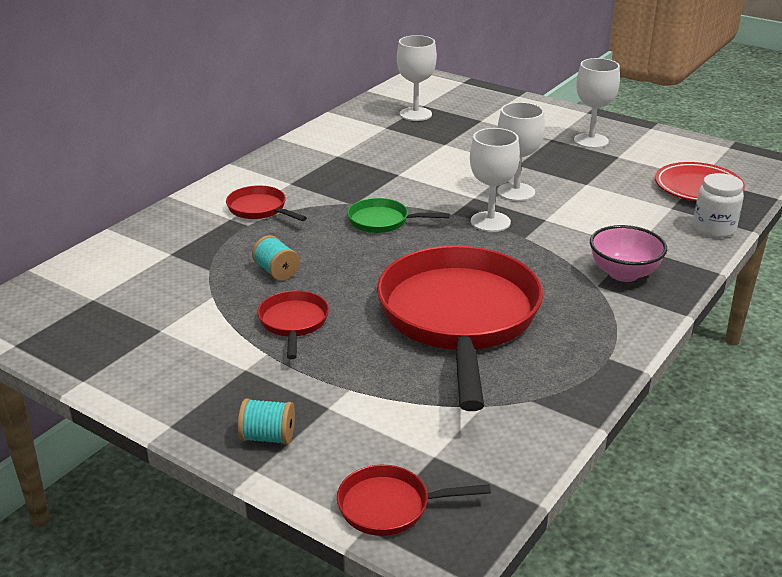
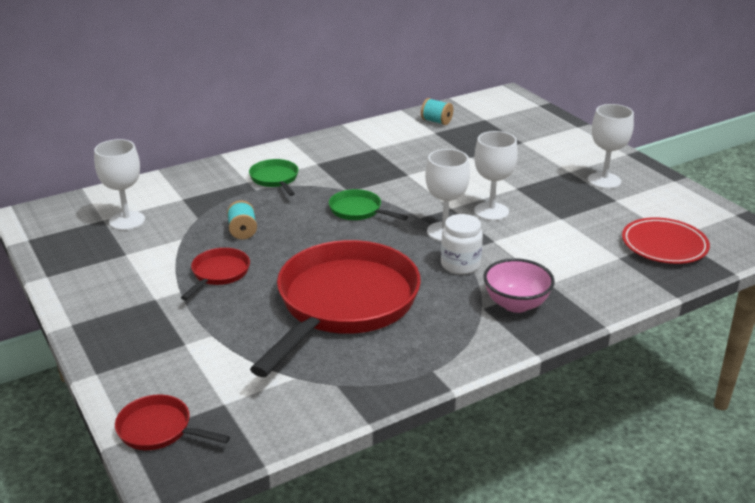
camera: 25 degrees right, 0 degrees up
red pan [226,185,307,221] -> green pan [249,159,299,196]
turquoise spool [238,398,295,445] -> turquoise spool moved to [421,98,453,125]
white goblet [397,35,437,121] -> white goblet moved to [94,139,145,230]
white jar [693,173,744,238] -> white jar moved to [441,214,483,275]

